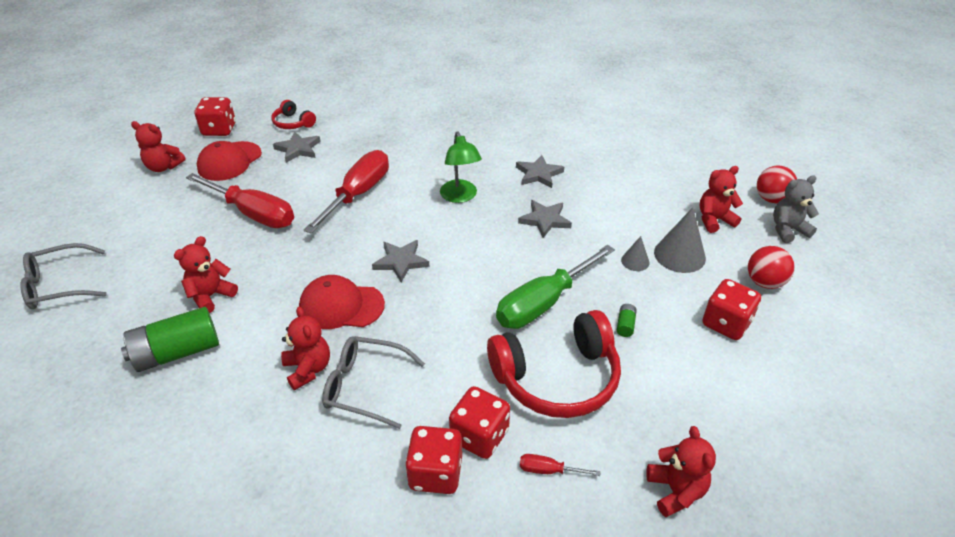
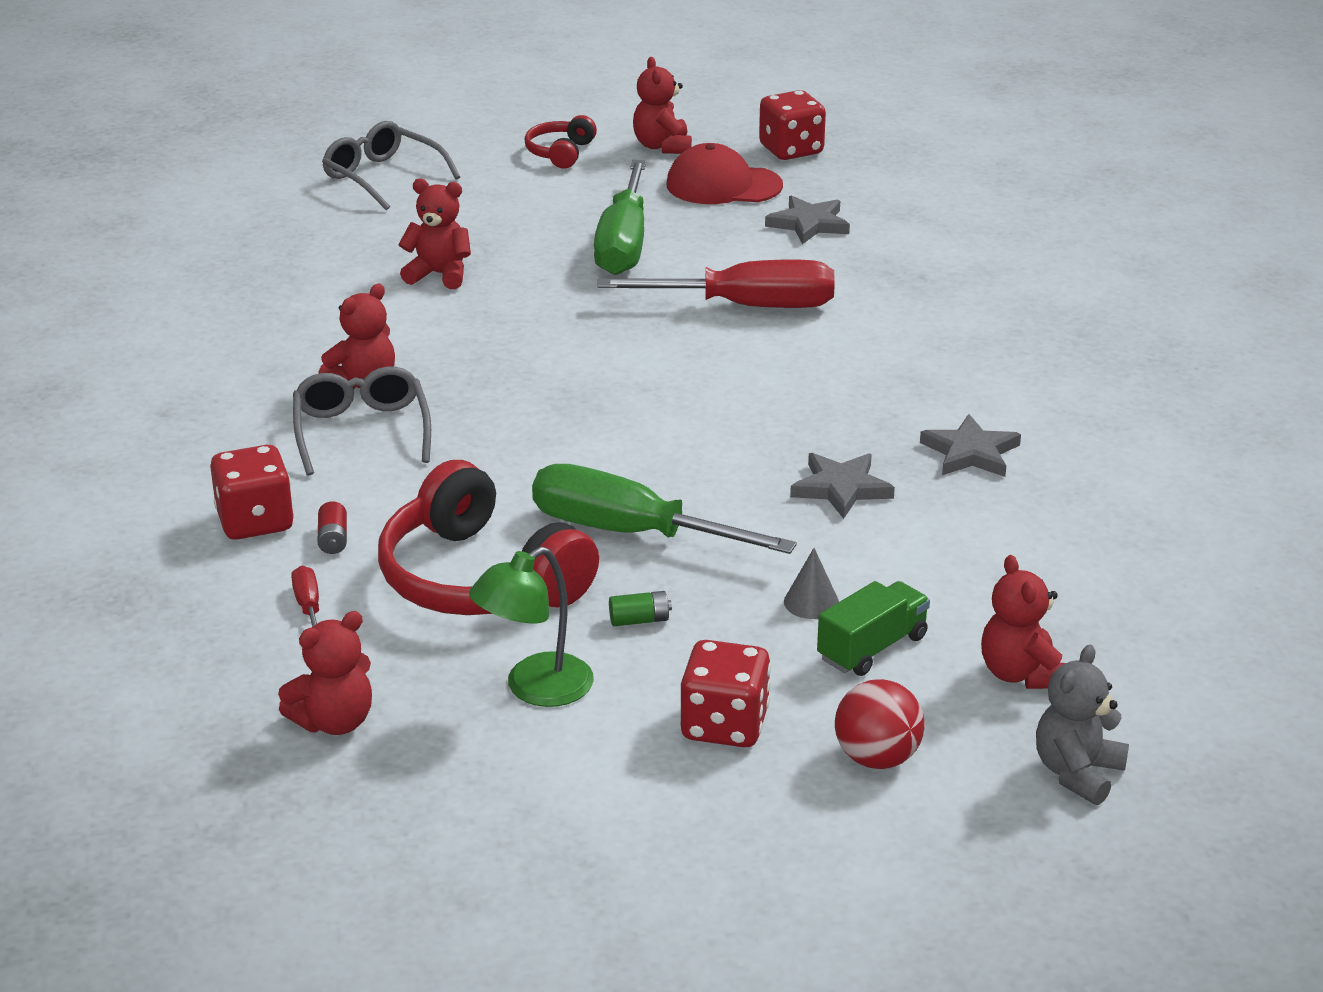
camera: 65 degrees right, 10 degrees down
green battery [121,307,219,372] -> none
red screwdriver [186,173,294,228] -> green screwdriver [594,160,646,275]
red headphones [272,100,316,129] -> red headphones moved to [524,115,597,168]
red cap [299,275,385,329] -> none
grey star [372,240,429,282] -> none
green lamp [440,131,482,203] -> green lamp moved to [469,547,594,707]
red dice [449,386,510,459] -> red battery [318,501,347,554]
grey cone [654,207,706,273] -> green truck [817,581,930,676]
red teddy bear [700,166,743,233] -> red teddy bear turned 150 degrees counterclockwise [981,555,1065,689]
red ball [757,165,797,203] -> none
grey teddy bear [773,175,819,243] -> grey teddy bear turned 105 degrees counterclockwise [1036,645,1129,805]

